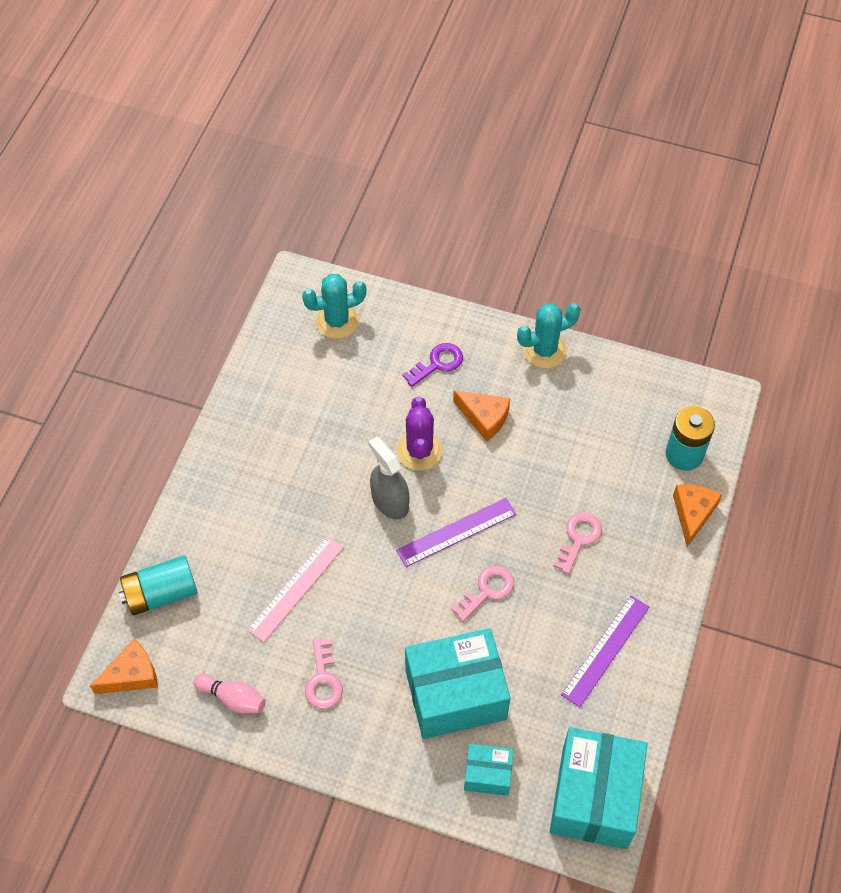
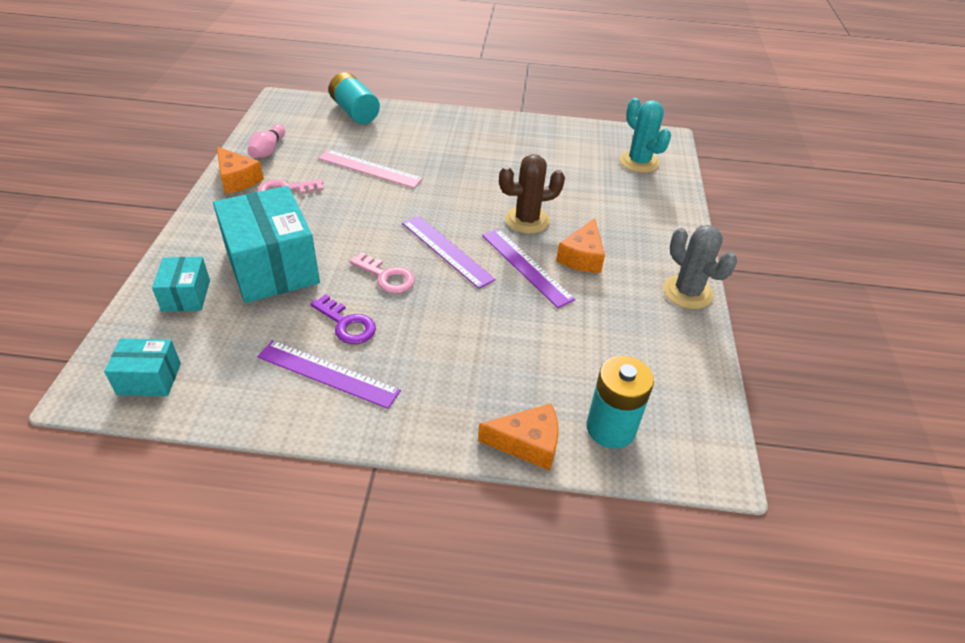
camera: 75 degrees right, 15 degrees down
orange cheese [90,639,158,694] -> orange cheese moved to [217,147,264,194]
grey spray bottle [368,436,409,520] -> none
purple cactus [397,397,443,471] -> brown cactus [499,154,565,234]
purple key [403,343,463,387] -> purple key moved to [310,294,376,344]
turquoise cactus [517,303,580,368] -> grey cactus [663,225,737,309]
turquoise box [550,727,648,849] -> turquoise box [104,338,181,396], size x0.50
pink key [553,512,602,574] -> none
none -> purple ruler [482,229,575,308]

